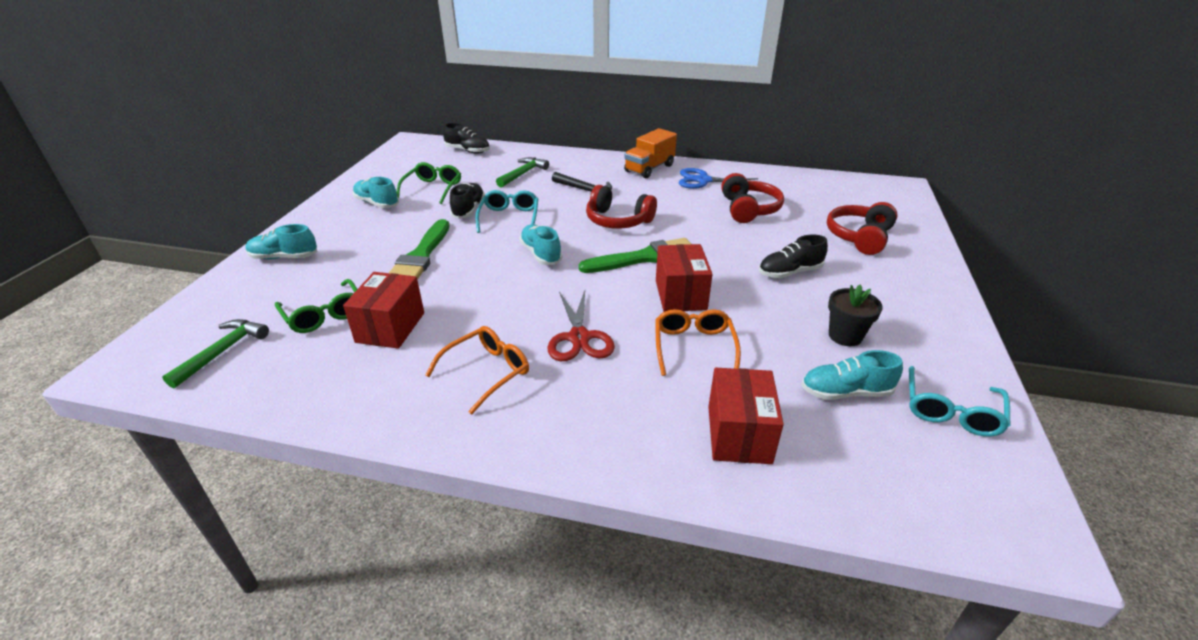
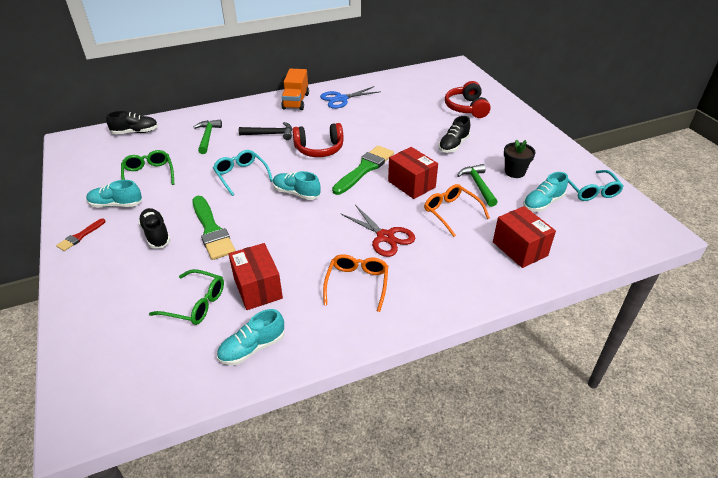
camera: 35 degrees left, 5 degrees up
green hammer [162,319,269,388] -> green hammer moved to [457,164,497,207]
turquoise shoe [246,224,317,260] -> turquoise shoe moved to [217,309,284,365]
black shoe [450,183,485,219] -> black shoe moved to [138,208,171,249]
red headphones [721,173,784,223] -> none
none -> red brush [56,219,105,251]

